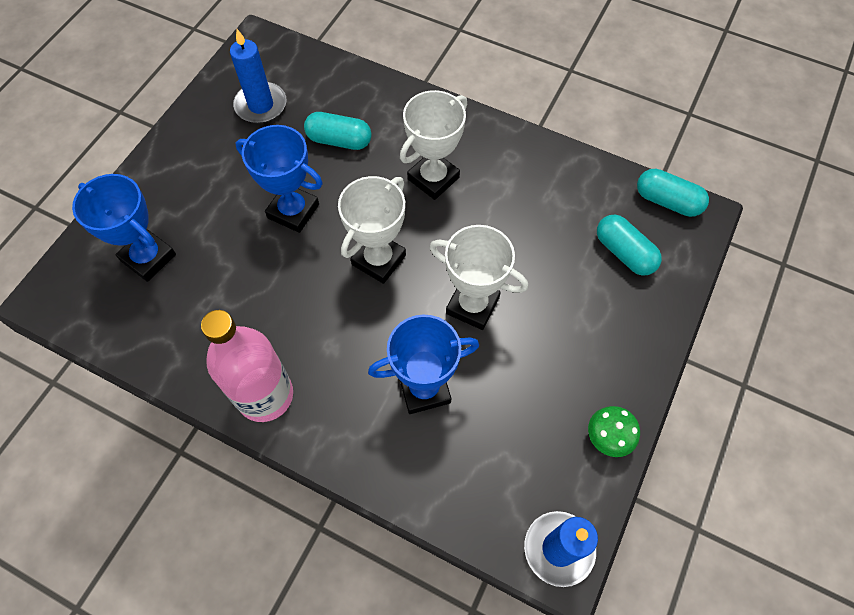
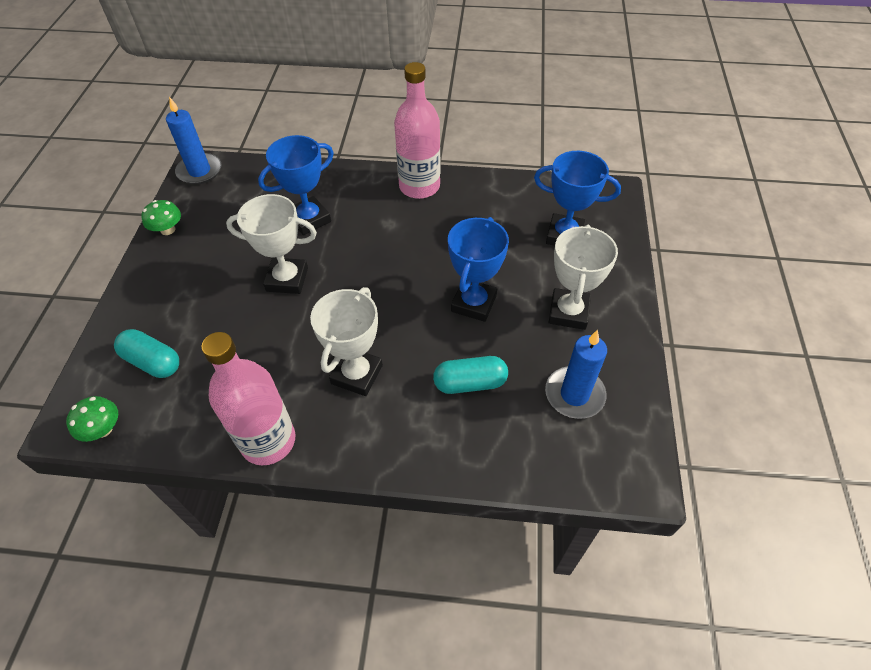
camera: 160 degrees right, 10 degrees down
blue trophy [236,125,323,233] -> blue trophy turned 75 degrees counterclockwise [448,217,509,322]
white trophy [338,176,406,284] -> white trophy moved to [549,224,618,330]
turquoise capsule [637,169,709,217] -> green mushroom [66,396,118,442]
none -> pink bottle [201,332,295,465]

